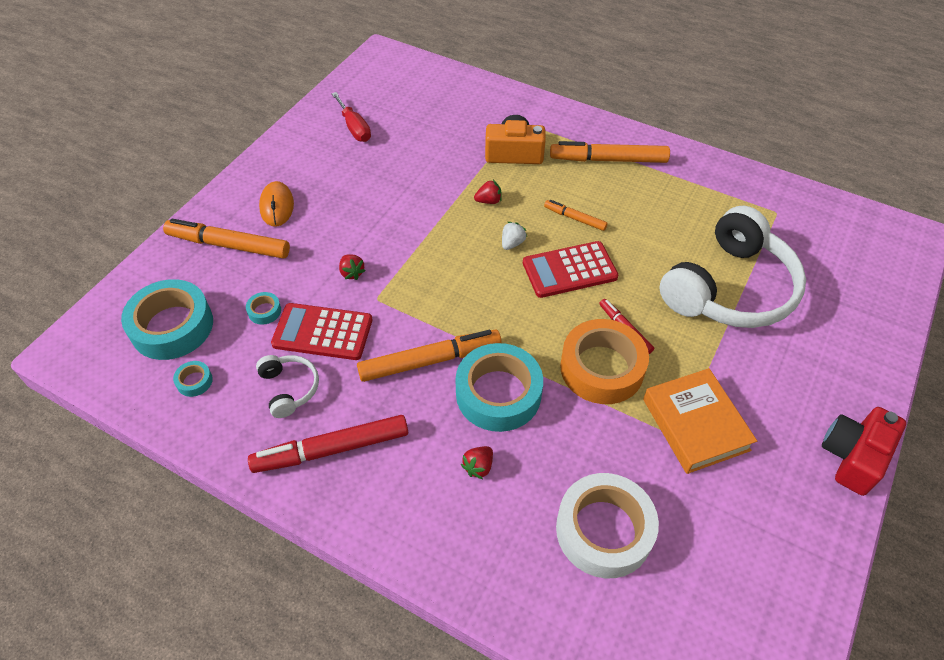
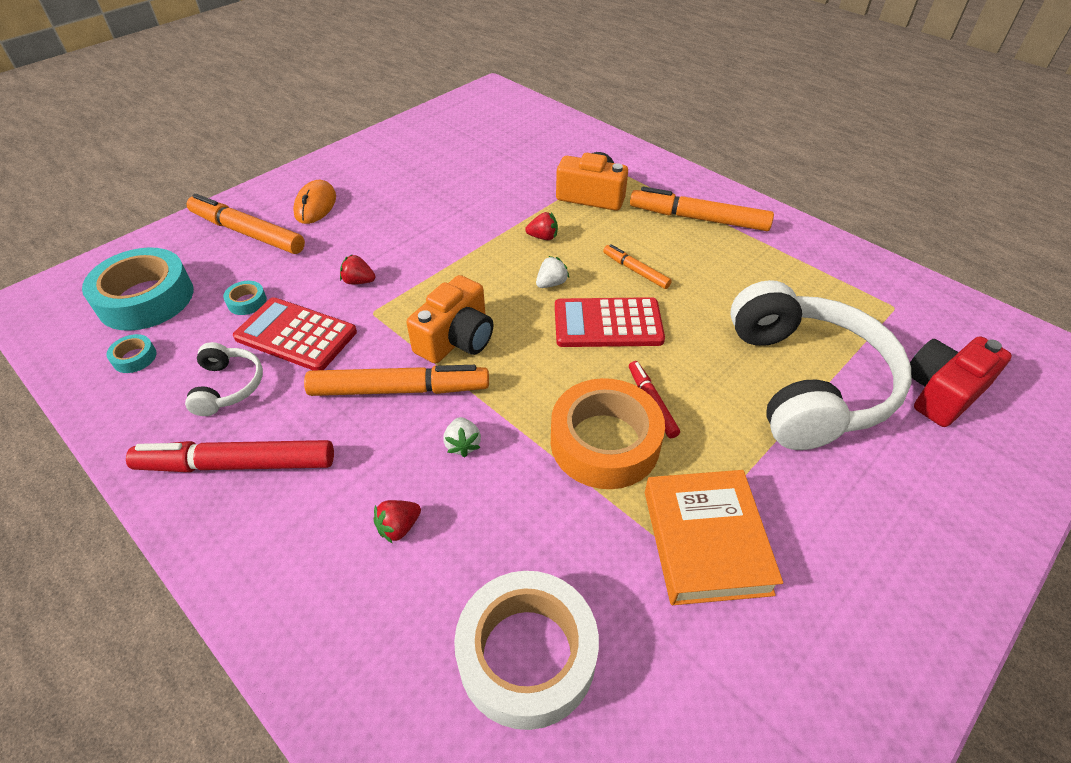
camera: 15 degrees right, 5 degrees down
red screwdriver [331,92,371,142] -> none
red strawberry [339,254,366,280] -> red strawberry turned 120 degrees clockwise [340,254,375,284]
turquoise tape [455,343,543,432] -> white strawberry [443,417,481,457]
white headphones [659,206,806,328] -> white headphones turned 60 degrees counterclockwise [730,280,912,450]
red camera [822,407,906,496] -> red camera moved to [910,336,1012,427]
none -> orange camera [406,275,493,364]

